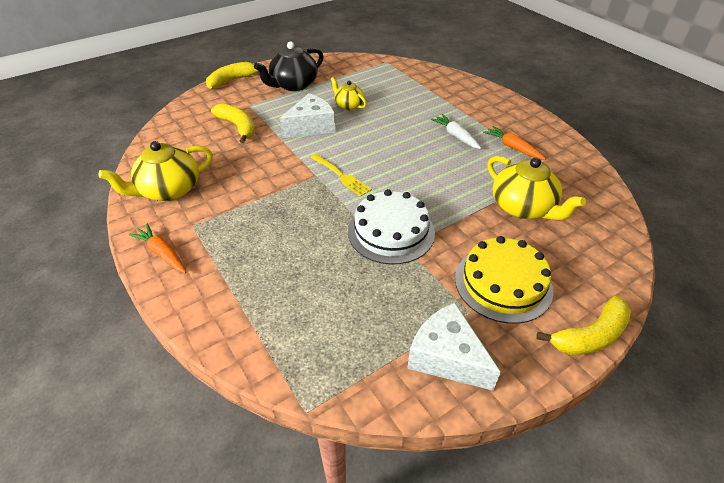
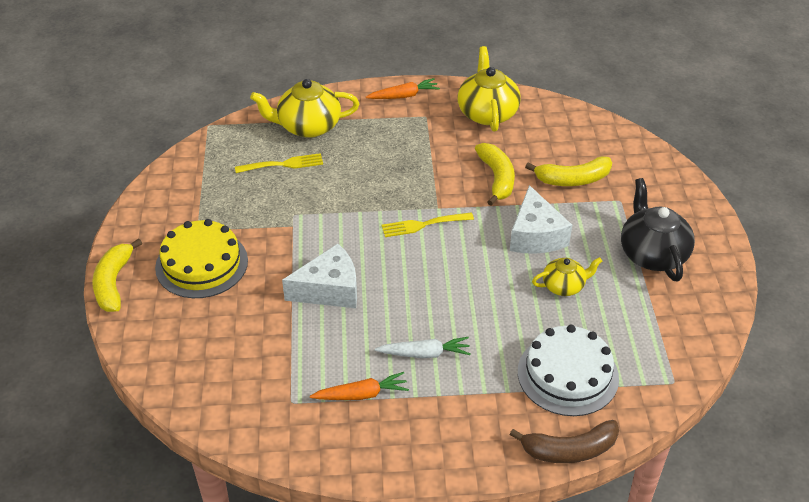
camera: 120 degrees right, 0 degrees up
yellow banana [206,62,258,90] -> yellow banana moved to [475,143,515,206]
white cake [348,189,435,264] -> white cake moved to [518,325,619,416]
white cheese [407,303,501,391] -> white cheese moved to [282,244,357,308]
yellow teapot [487,156,586,220] -> yellow teapot moved to [250,79,359,138]
none -> yellow fork [235,153,323,173]
none -> brown banana [510,420,619,463]

